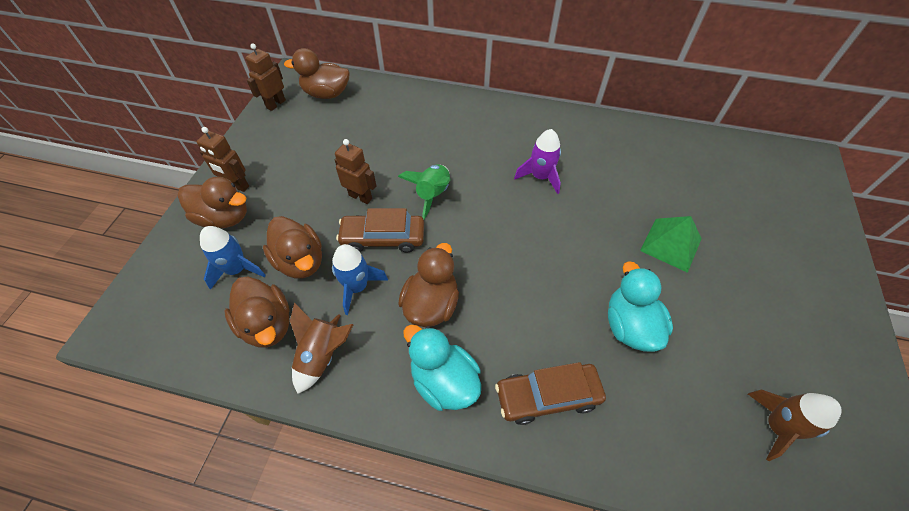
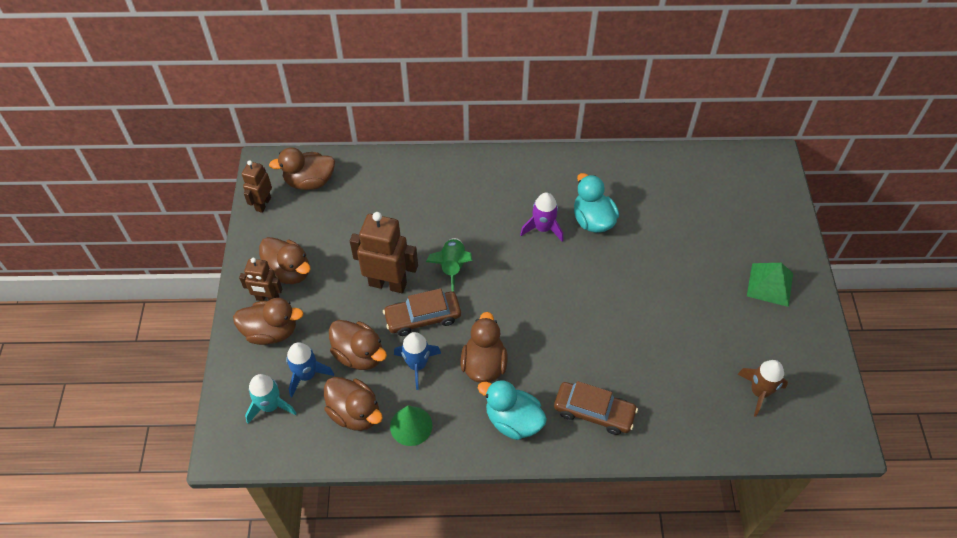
camera: 15 degrees left, 0 degrees up
brown rocket [290,303,354,394] -> green cone [390,405,433,446]
brown robot [335,139,376,204] -> brown robot [350,212,418,293], size x1.67
brown car [495,362,606,425] -> brown car turned 135 degrees counterclockwise [554,381,638,435]
turquoise duck [608,261,673,352] -> turquoise duck moved to [574,173,619,233]
green pyramid [640,216,702,273] -> green pyramid moved to [747,263,793,307]
none -> turquoise rocket [245,374,296,424]
none -> brown duck [259,237,311,284]

